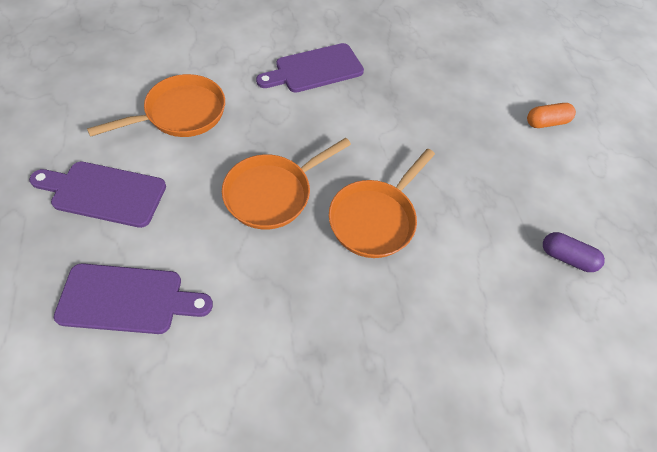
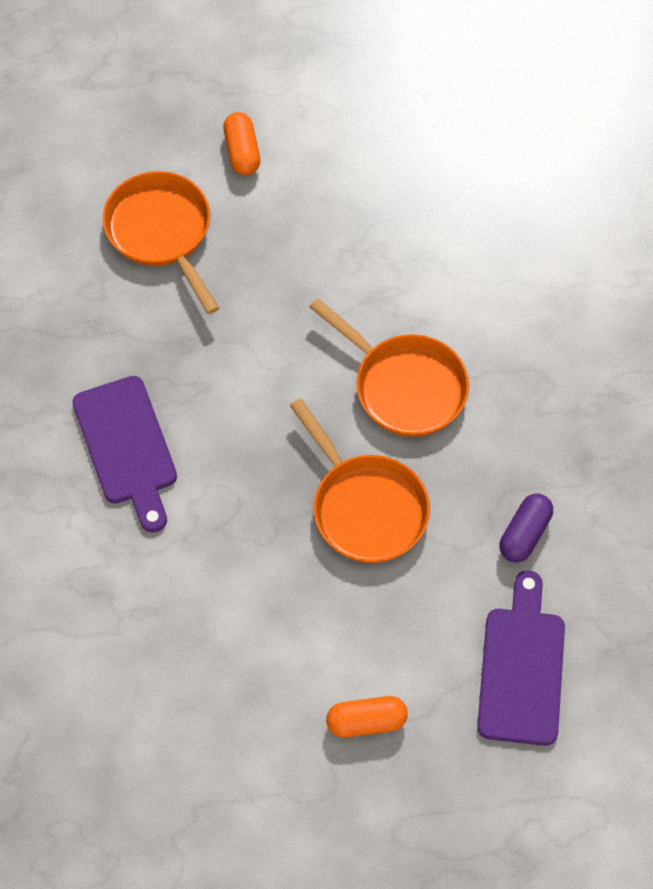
camera: 80 degrees left, 5 degrees up
purple cutting board [29,162,166,228] -> orange capsule [326,696,408,738]
orange pan [87,74,225,137] -> orange pan moved to [103,171,219,314]
purple capsule [543,232,605,272] -> purple capsule moved to [499,493,553,563]

